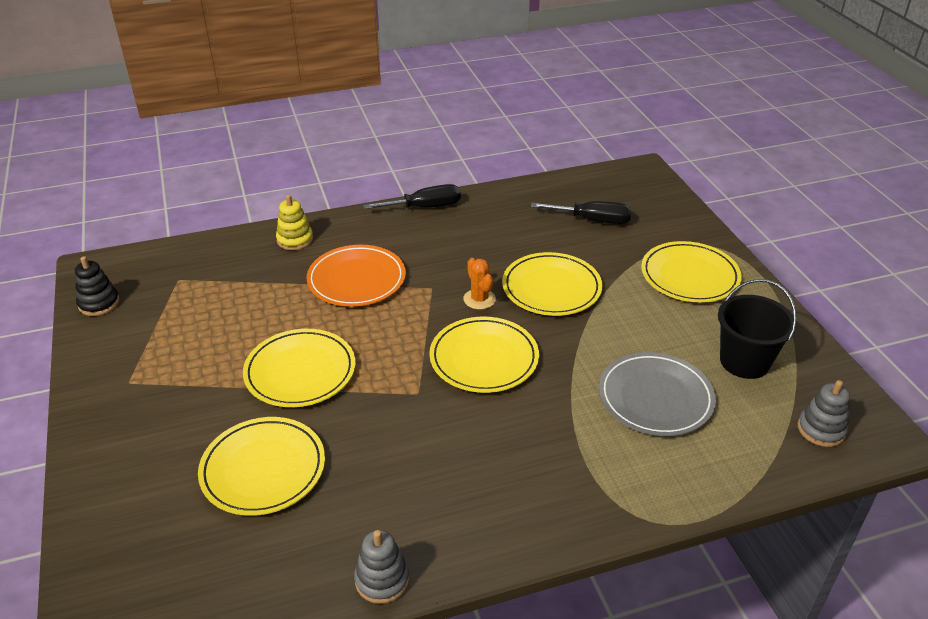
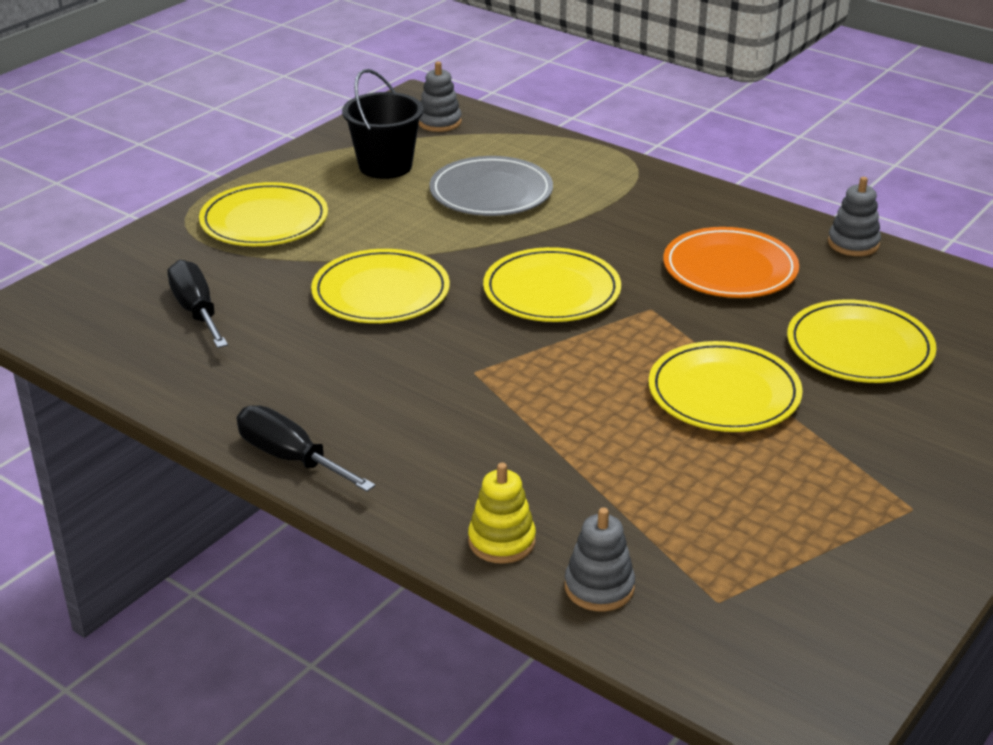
camera: 125 degrees left, 5 degrees down
black stacking toy [75,256,120,316] -> none
orange plate [307,245,406,307] -> orange plate moved to [663,227,799,298]
orange cactus [463,258,496,310] -> none
none -> grey stacking toy [565,507,635,611]

